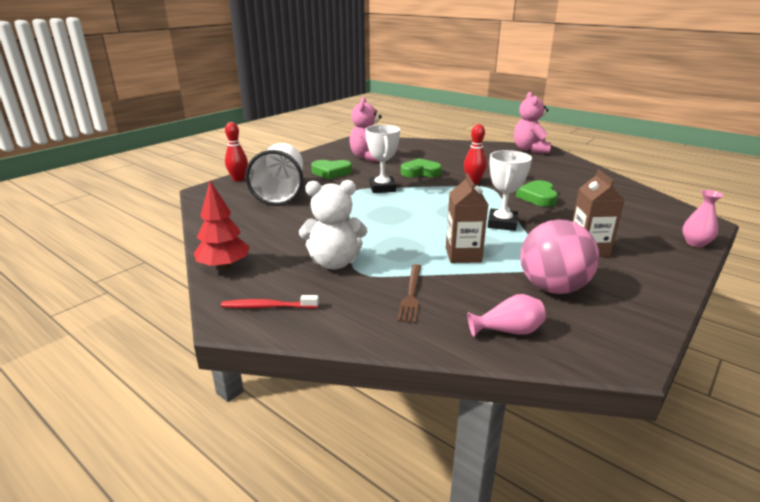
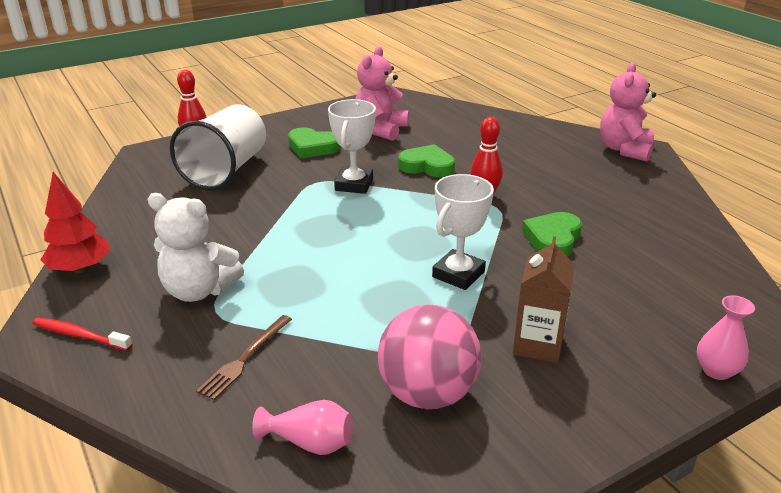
camera: 20 degrees right, 5 degrees up
brown carton [446,173,488,263] -> none

